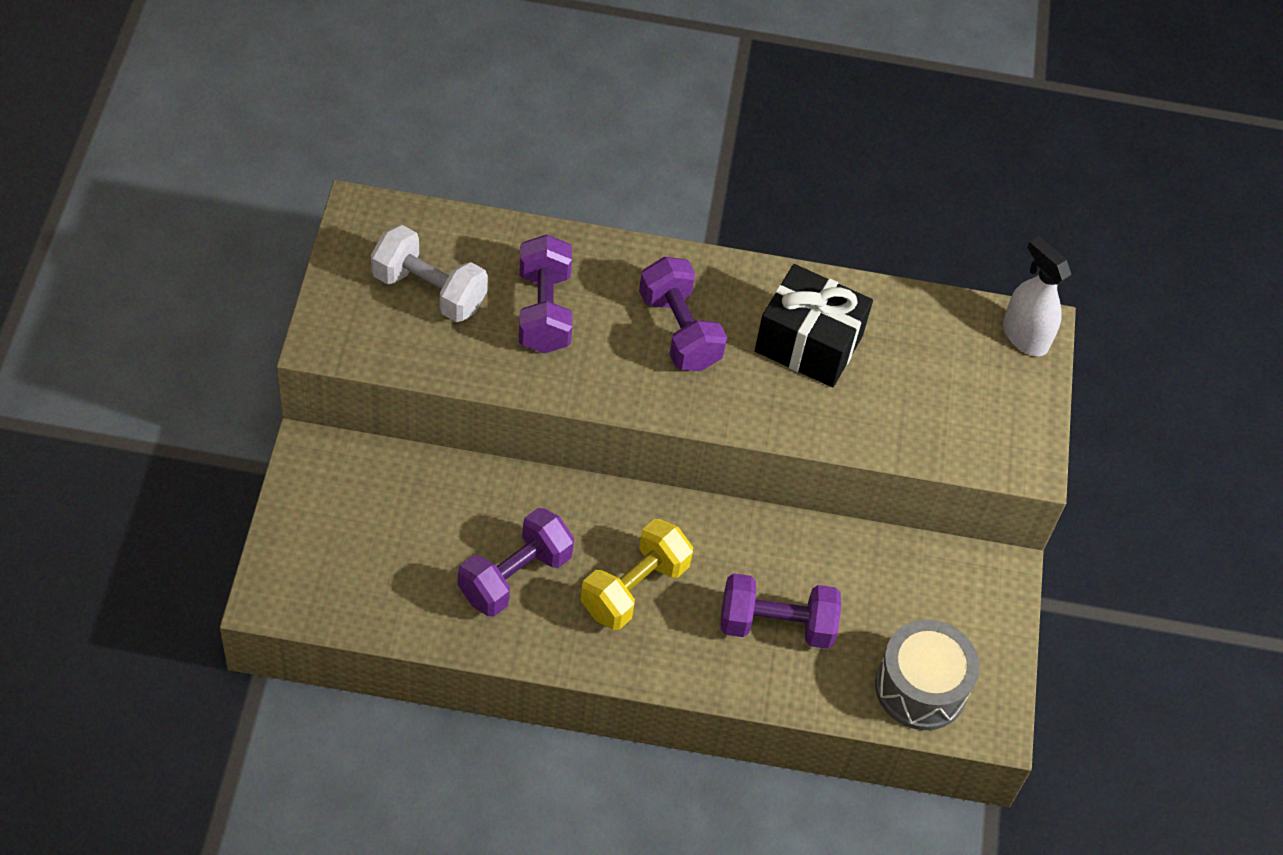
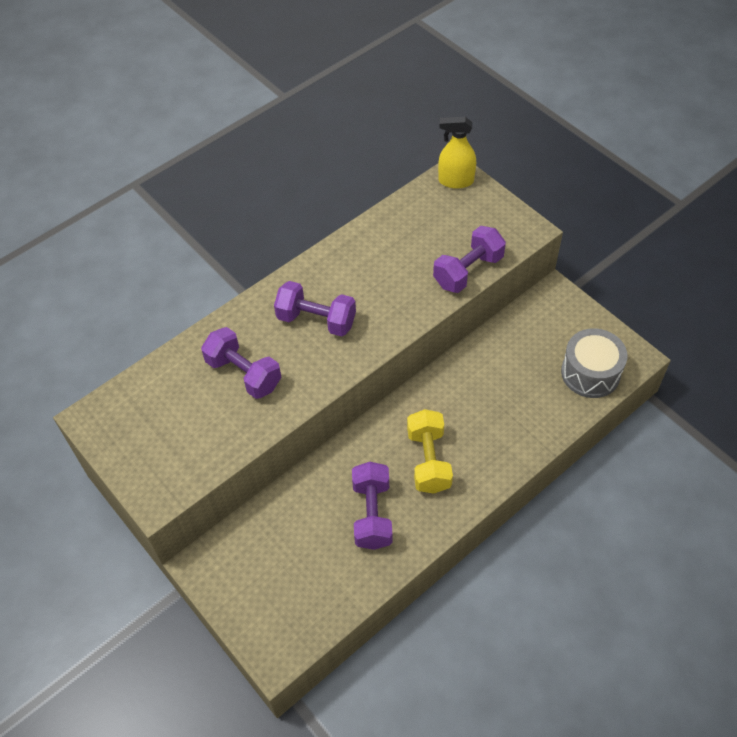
camera: 40 degrees left, 0 degrees up
white dumbbell [371,225,488,322] -> none
purple dumbbell [721,573,841,649] -> purple dumbbell moved to [433,226,506,293]
black gift [755,264,873,387] -> none
white spray bottle [1003,236,1071,356] -> yellow spray bottle [438,117,476,189]

